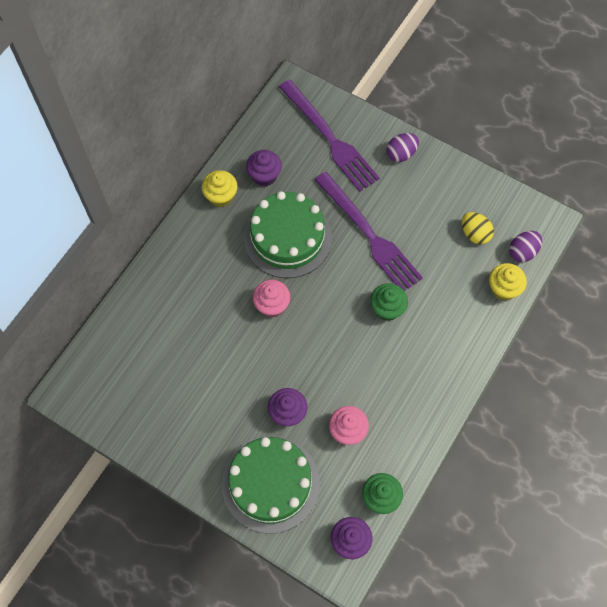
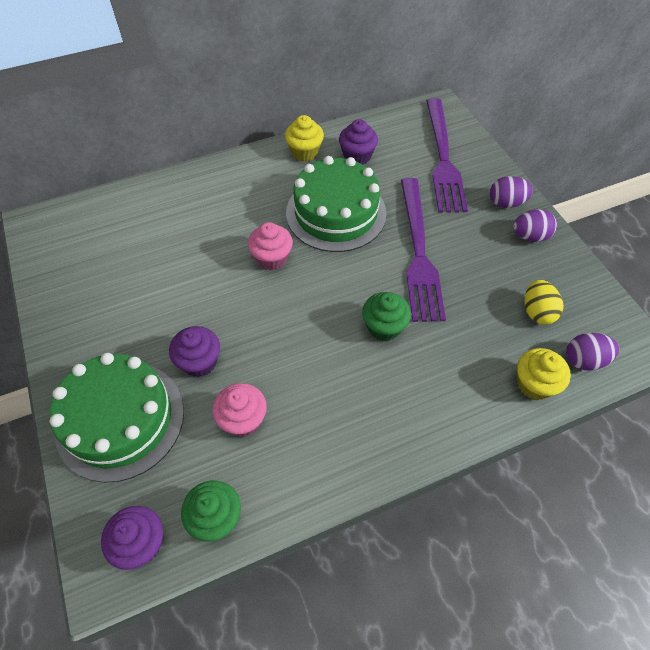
camera: 35 degrees right, 10 degrees down
none -> purple egg [513,209,557,242]

